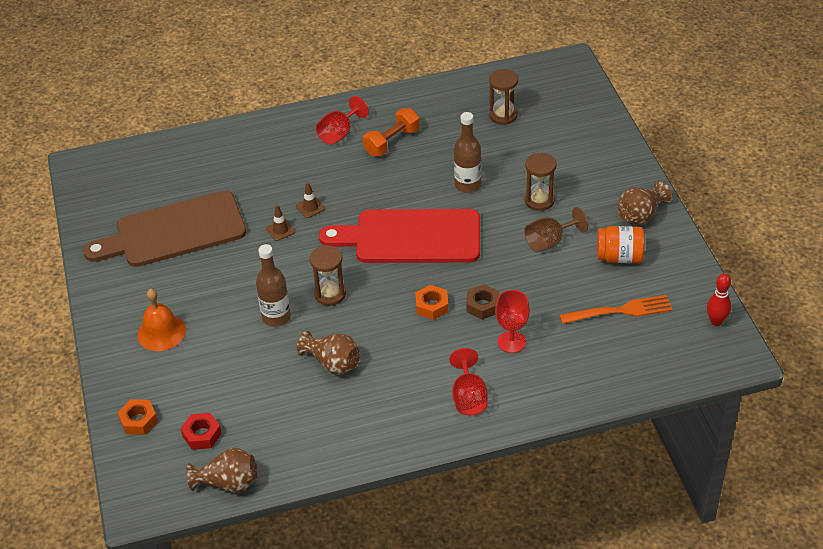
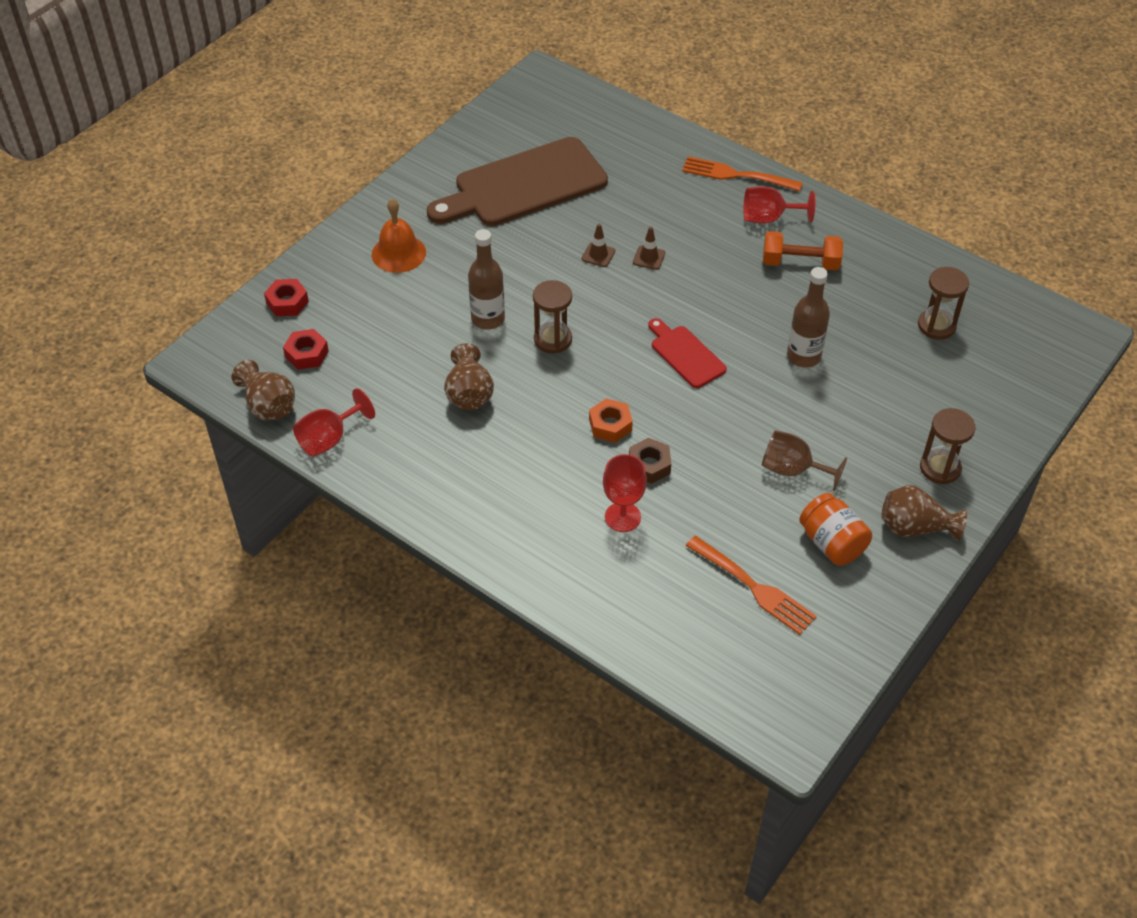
camera: 50 degrees right, 5 degrees up
brown cutting board [83,190,246,267] -> brown cutting board turned 60 degrees counterclockwise [427,137,608,226]
orange nut [117,399,158,435] -> red nut [264,279,309,316]
red cutting board [319,209,480,263] -> red cutting board [648,318,727,388], size x0.49
red goblet [449,348,488,415] -> red goblet moved to [293,388,375,457]
brown hourglass [524,152,557,211] -> brown hourglass moved to [920,408,976,484]
red bowling pin [707,274,731,326] -> none
none -> orange fork [682,156,803,192]

